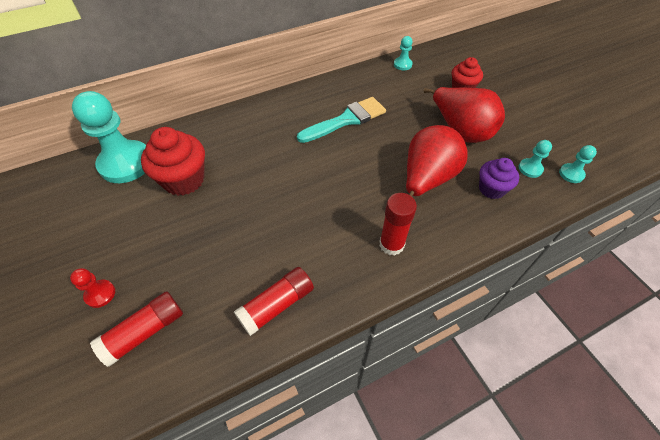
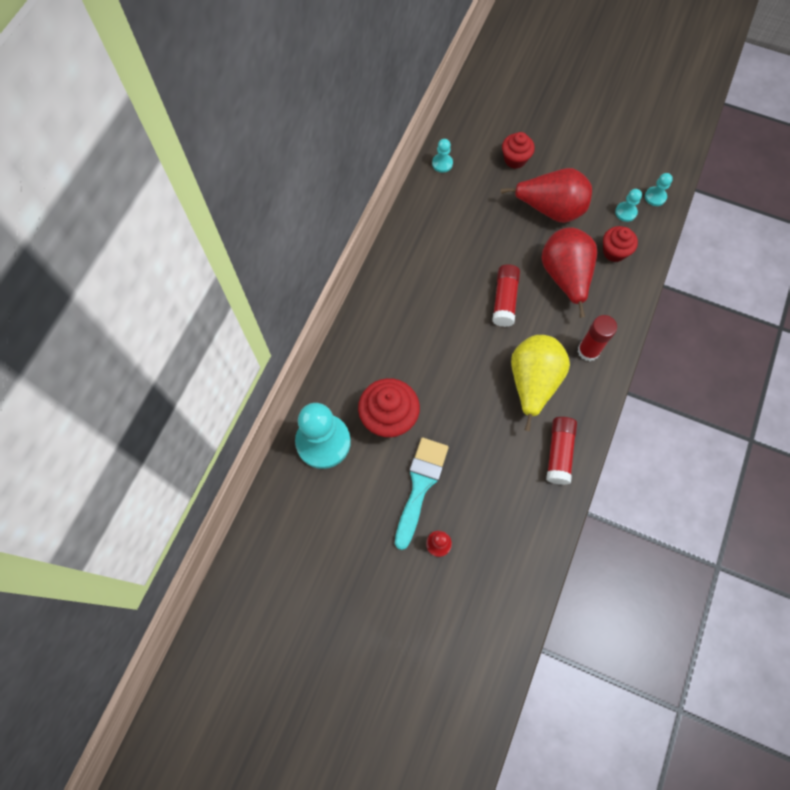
camera: 40 degrees left, 15 degrees up
red glue stick [90,291,183,367] -> red glue stick moved to [492,264,520,327]
turquoise brush [297,97,386,143] -> turquoise brush moved to [395,438,449,550]
purple cupcake [479,158,519,199] -> red cupcake [603,226,638,262]
none -> yellow pear [511,335,570,431]

